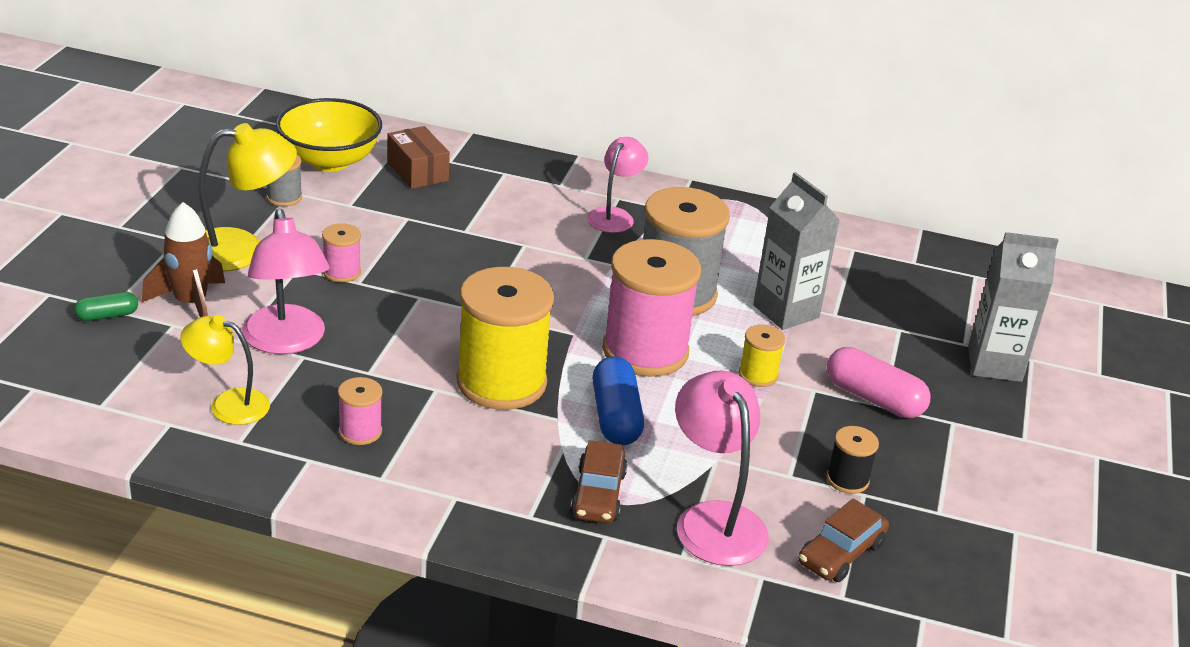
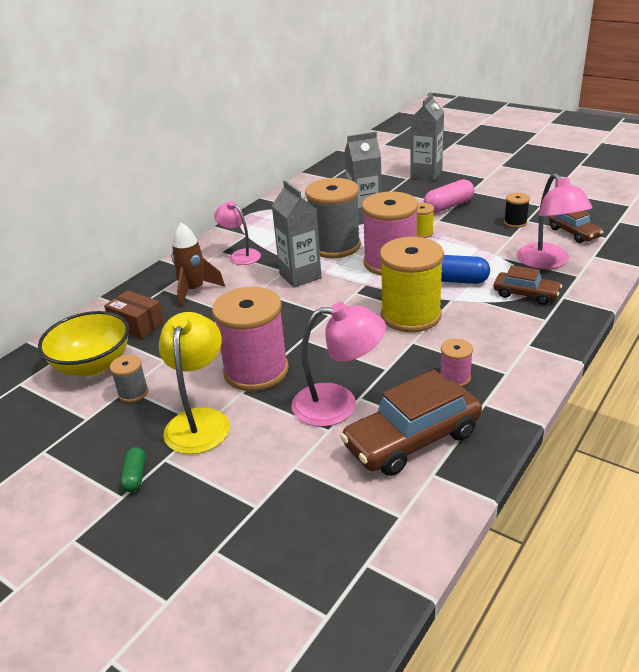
camera: 65 degrees left, 0 degrees up
green capsule [74,292,138,321] -> green capsule moved to [120,447,146,492]
brown rocket [142,202,225,317] -> brown rocket moved to [171,223,225,308]
yellow lamp [180,315,270,425] -> brown car [340,370,482,476]
pink spool [322,223,361,282] -> pink spool [212,287,289,391], size x2.20
brown box [387,126,450,189] -> brown box turned 45 degrees clockwise [104,290,164,339]
pink lamp [675,371,769,566] -> pink lamp turned 105 degrees counterclockwise [517,173,592,269]
none -> grey carton [272,180,322,288]

